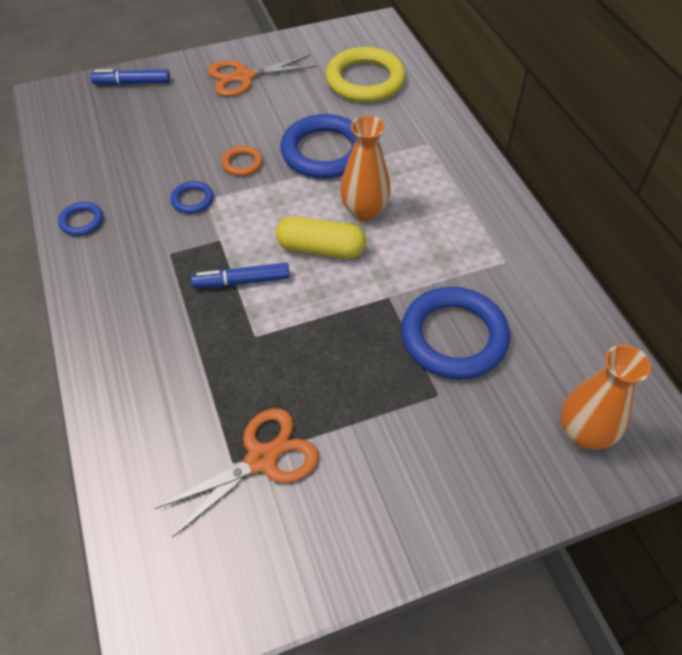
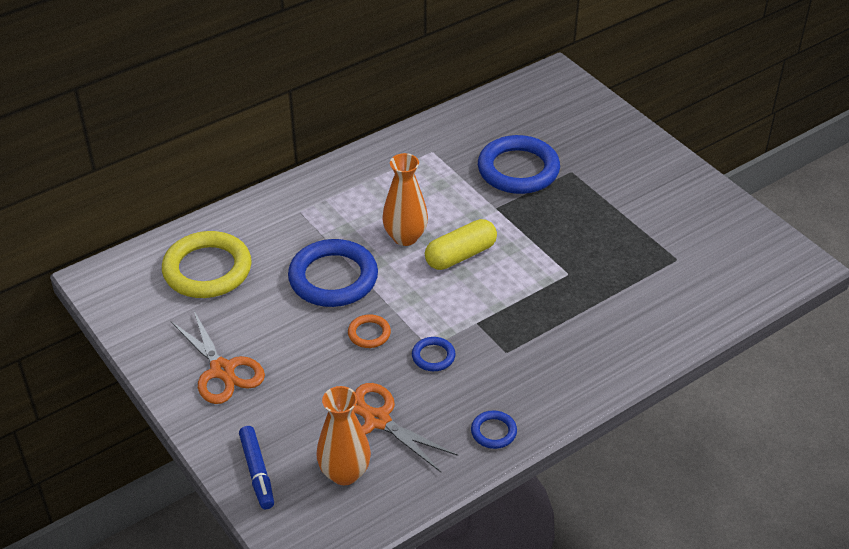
camera: 105 degrees left, 10 degrees down
orange scissors [155,408,319,538] -> orange scissors moved to [353,383,458,472]
blue marker [191,263,290,288] -> none
yellow capsule [276,216,366,259] -> yellow capsule turned 60 degrees clockwise [425,219,497,270]
orange vase [561,345,651,450] -> orange vase moved to [317,386,371,485]

